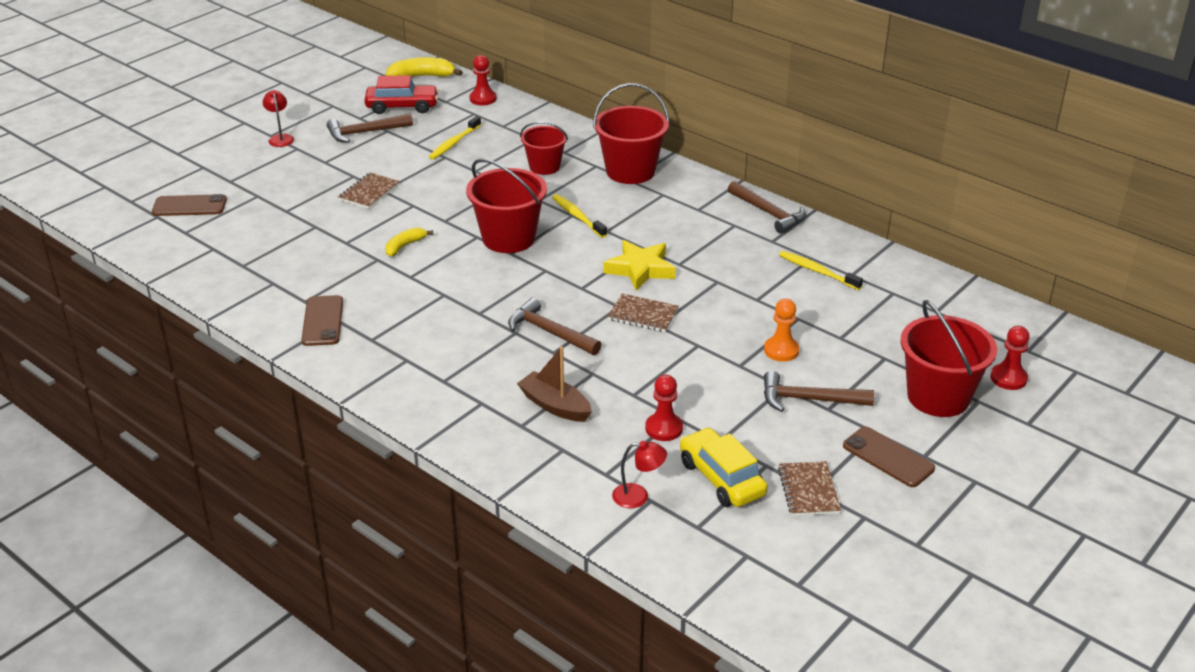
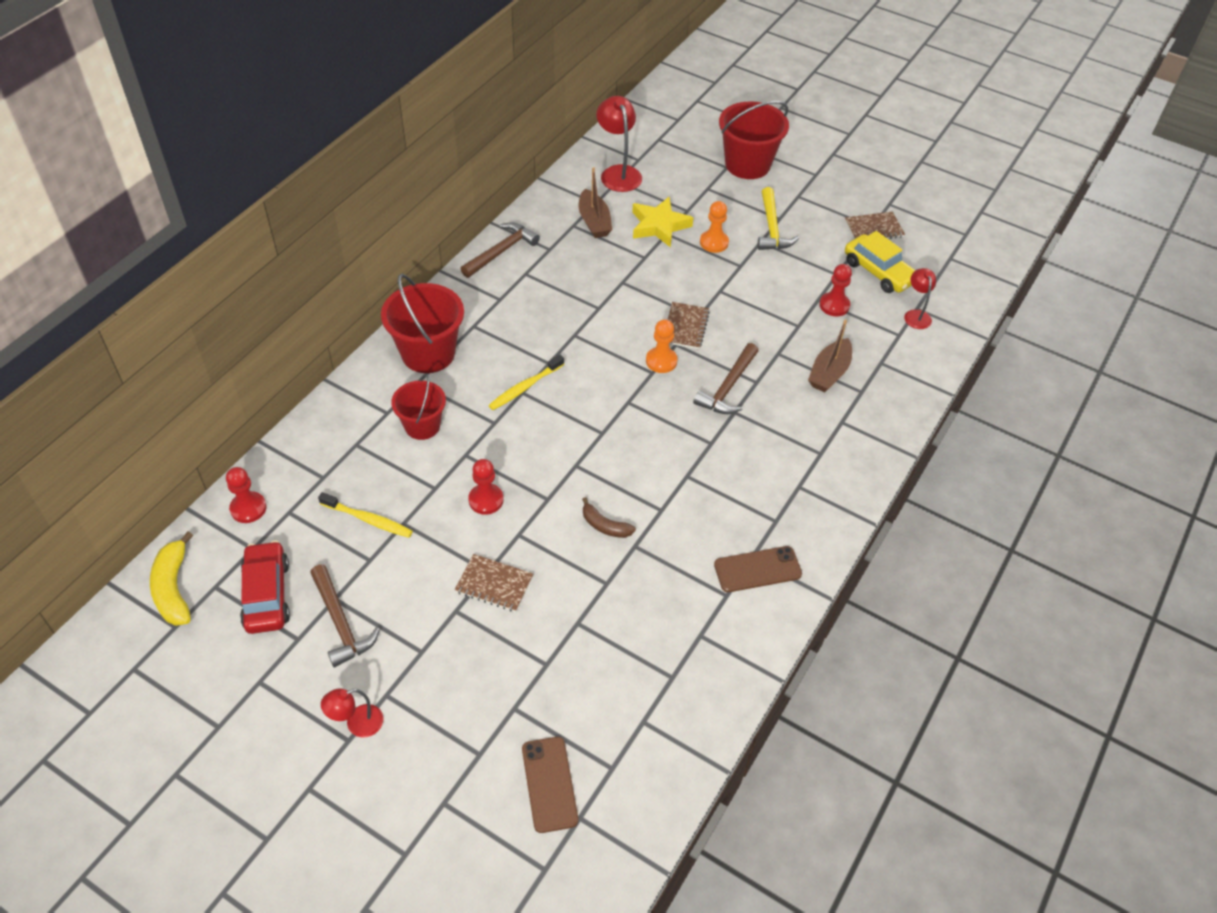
camera: 100 degrees left, 15 degrees up
yellow banana [385,227,433,257] -> brown banana [582,497,636,538]
red bucket [466,159,547,253] -> none
yellow star [604,240,676,291] -> yellow star moved to [632,197,693,248]
yellow car [680,427,768,507] -> yellow car turned 90 degrees counterclockwise [845,231,916,293]
brown hammer [764,371,874,412] -> yellow hammer [758,187,799,250]
yellow toothbrush [779,251,863,290] -> brown boat [579,167,612,238]
brown phone [843,427,935,487] -> none
red pawn [990,326,1030,390] -> red pawn moved to [468,459,504,515]
none -> red lamp [596,96,642,192]
none -> orange pawn [646,319,678,373]

